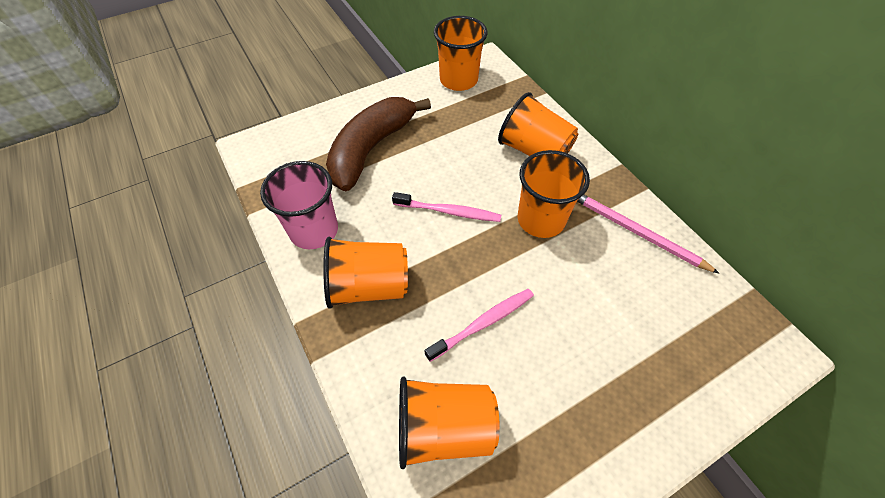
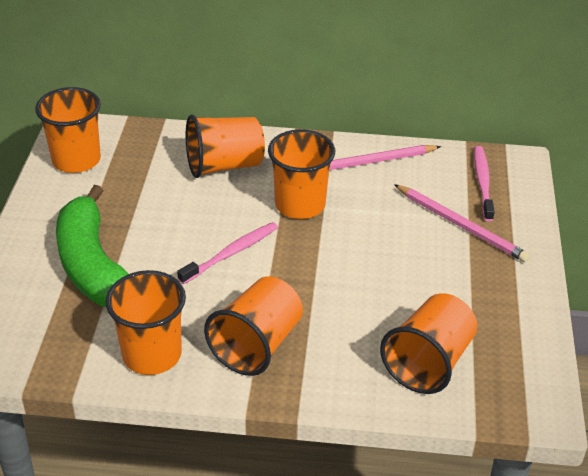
camera: 55 degrees left, 15 degrees down
pink cup [260,161,338,249] -> orange cup [106,270,186,375]
brown banana [326,97,431,191] -> green banana [56,185,128,307]
pink toothbrush [424,289,534,362] -> pink toothbrush moved to [474,146,495,222]
none -> pink pencil [394,184,530,262]

